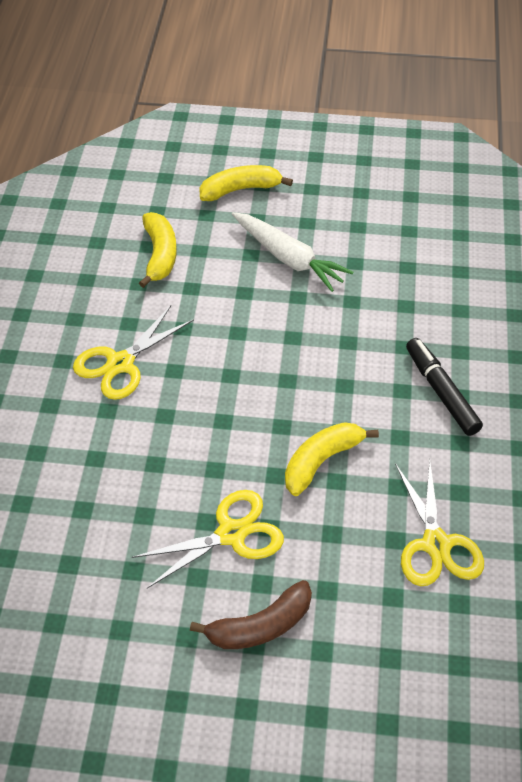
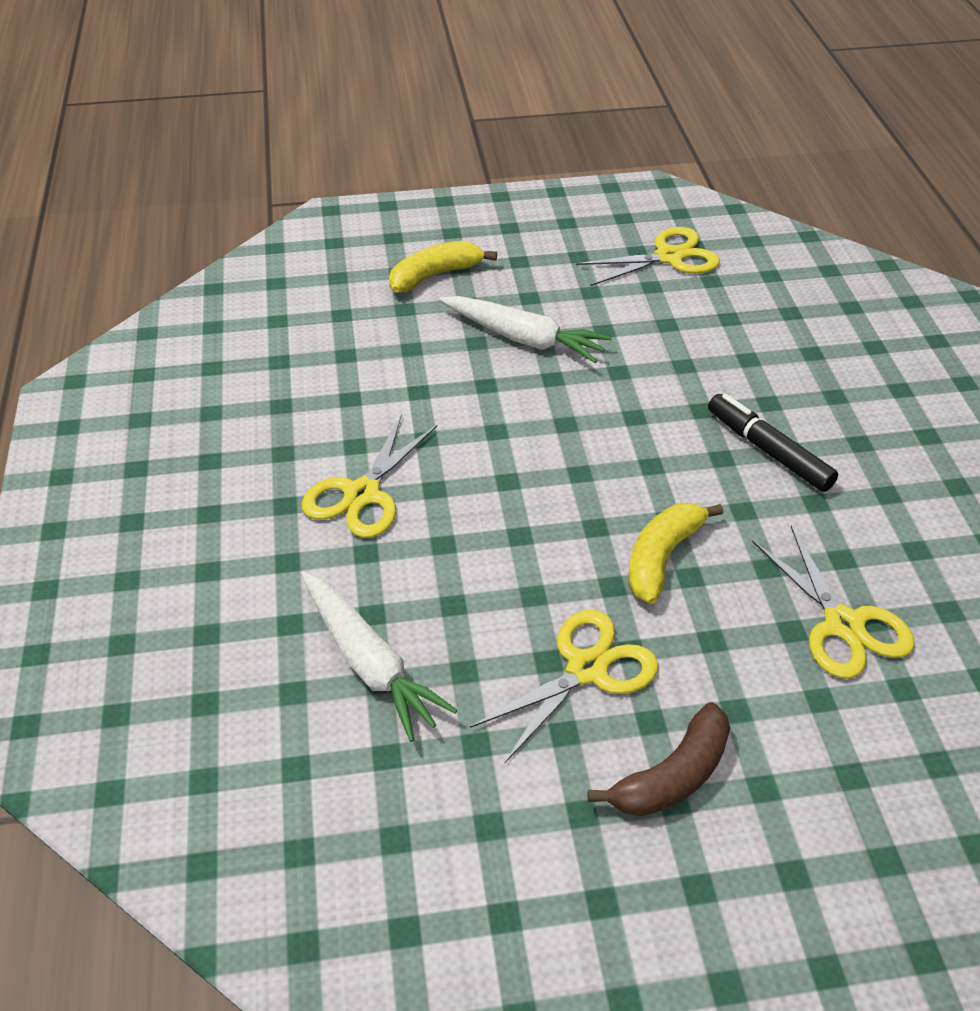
camera: 15 degrees left, 5 degrees down
yellow banana [139,212,177,288] -> none
none -> white carrot [301,572,458,742]
none -> yellow scissors [576,227,720,286]

